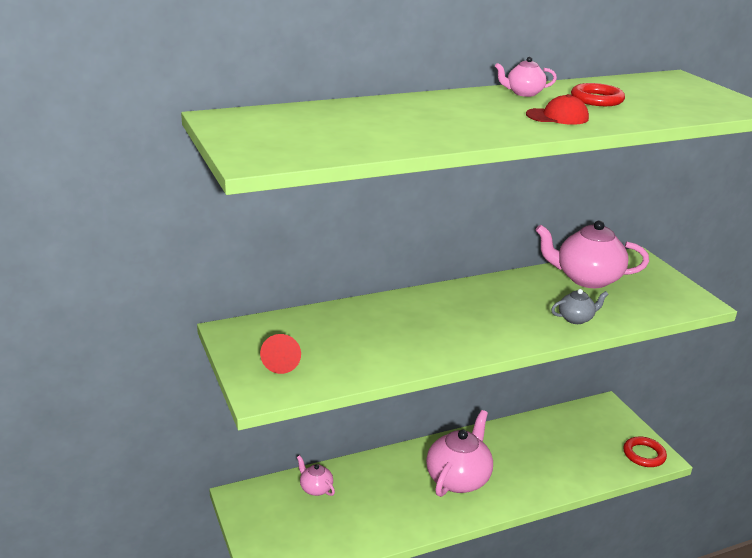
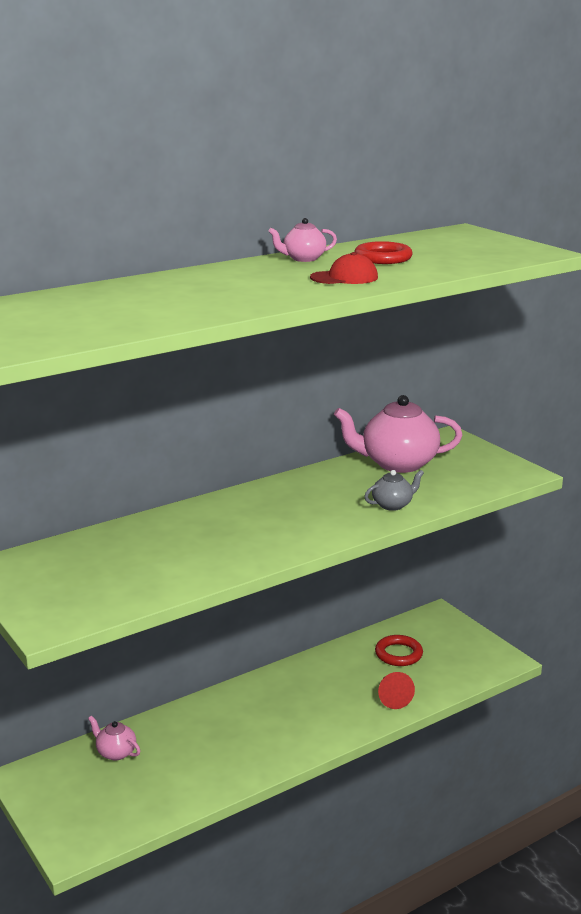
camera: 10 degrees left, 5 degrees down
red cone [260,334,301,374] -> red cone moved to [378,672,415,709]
pink teapot [426,410,493,497] -> none
red ring [623,437,667,467] -> red ring moved to [375,635,423,666]

